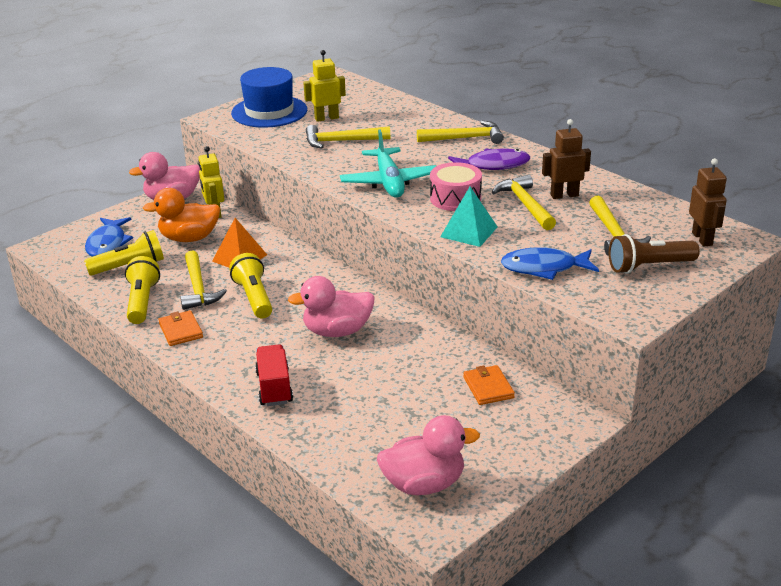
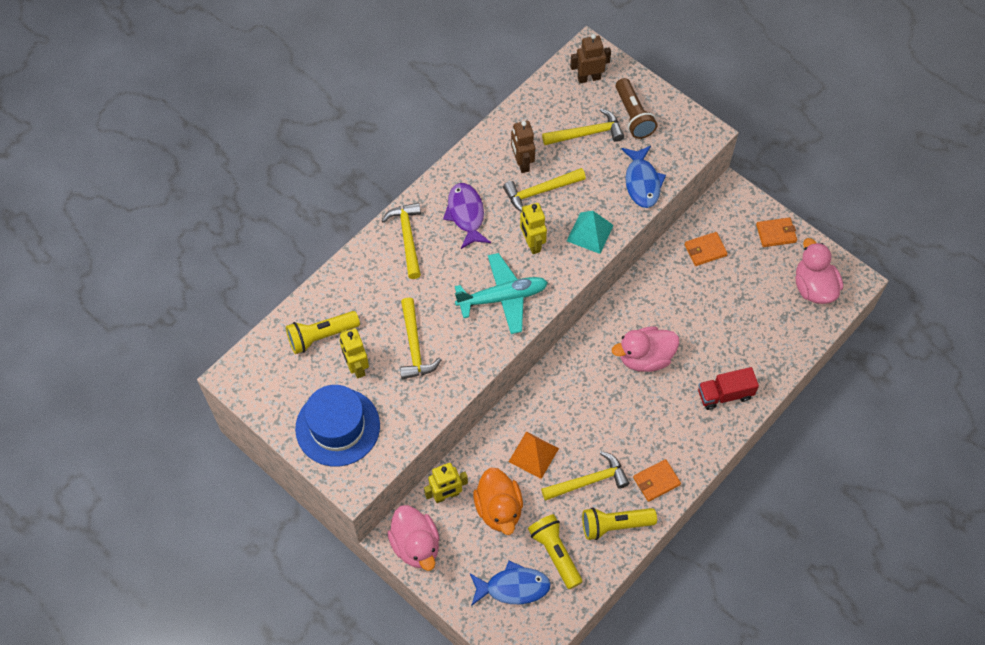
camera: 95 degrees left, 30 degrees up
yellow flashlight [229,253,272,319] -> yellow flashlight moved to [286,311,360,354]
pink duck [288,276,374,337] -> pink duck turned 90 degrees clockwise [612,326,679,372]
pink drum [430,162,482,211] -> yellow robot [520,203,547,254]
none -> orange wallet [756,217,797,247]

